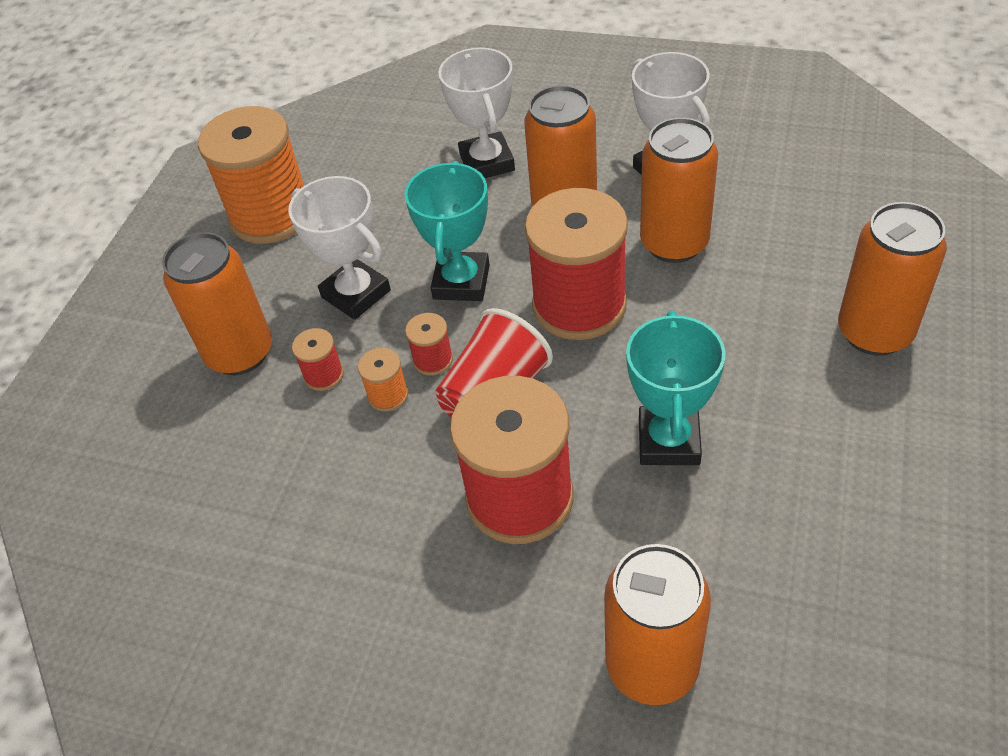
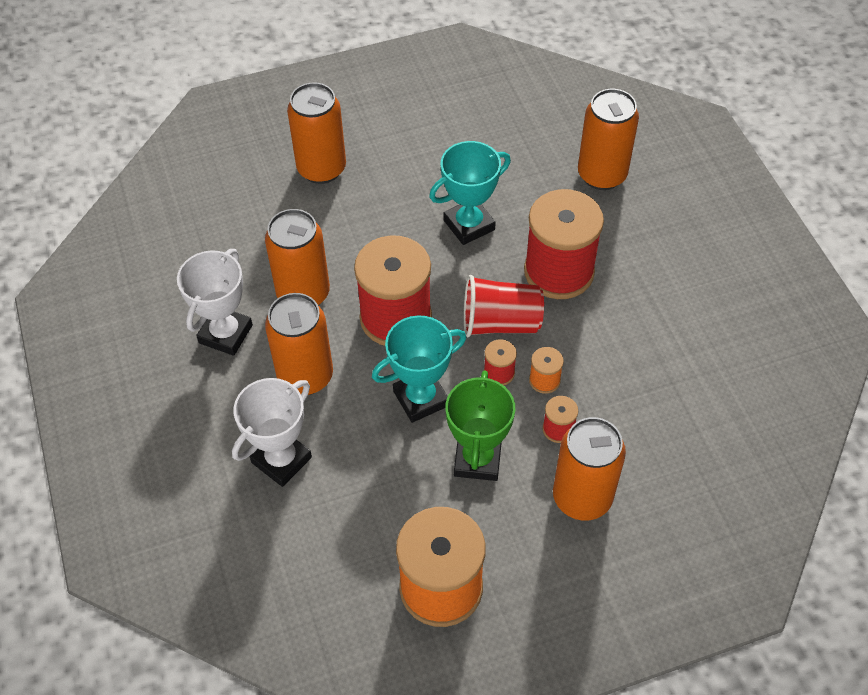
camera: 130 degrees left, 5 degrees up
white trophy [288,176,391,320] -> green trophy [445,370,515,481]

